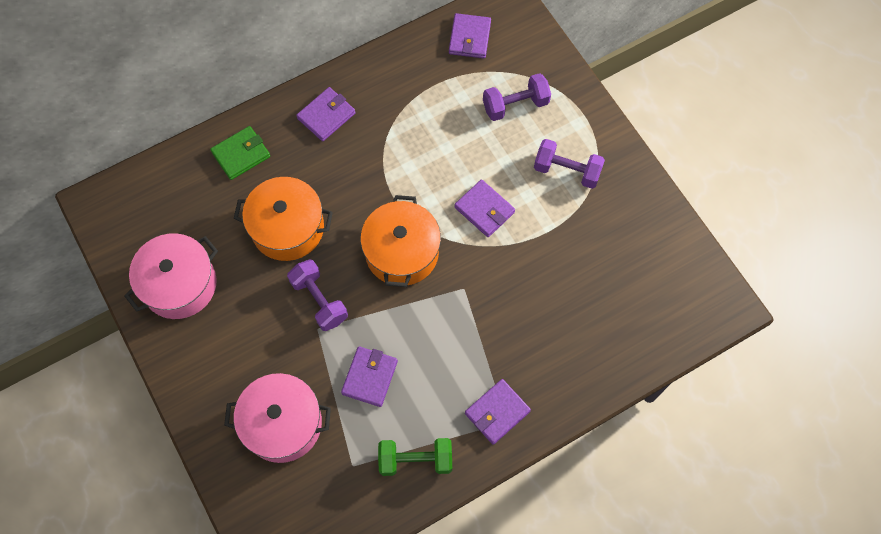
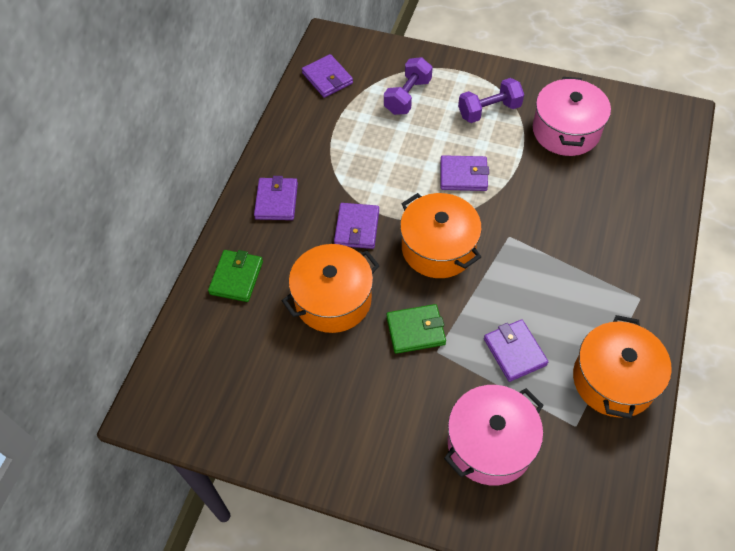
camera: 40 degrees left, 10 degrees down
pink pot [124,233,218,319] -> pink pot moved to [533,77,611,156]
purple dumbbell [287,259,348,331] -> green wallet [386,304,446,354]
green dumbbell [378,438,452,476] -> orange pot [573,315,672,419]
purple wallet [465,379,531,445] -> purple wallet moved to [334,203,379,249]

